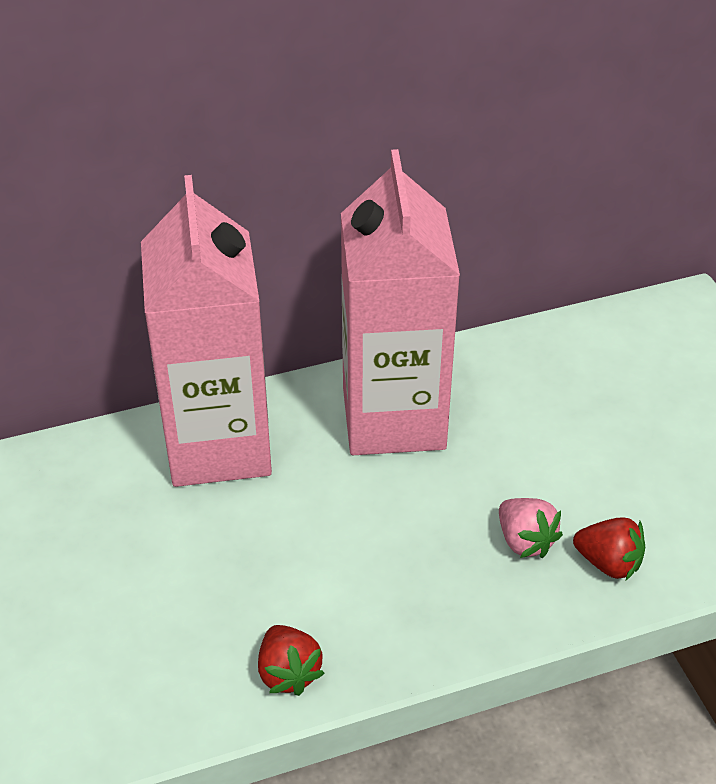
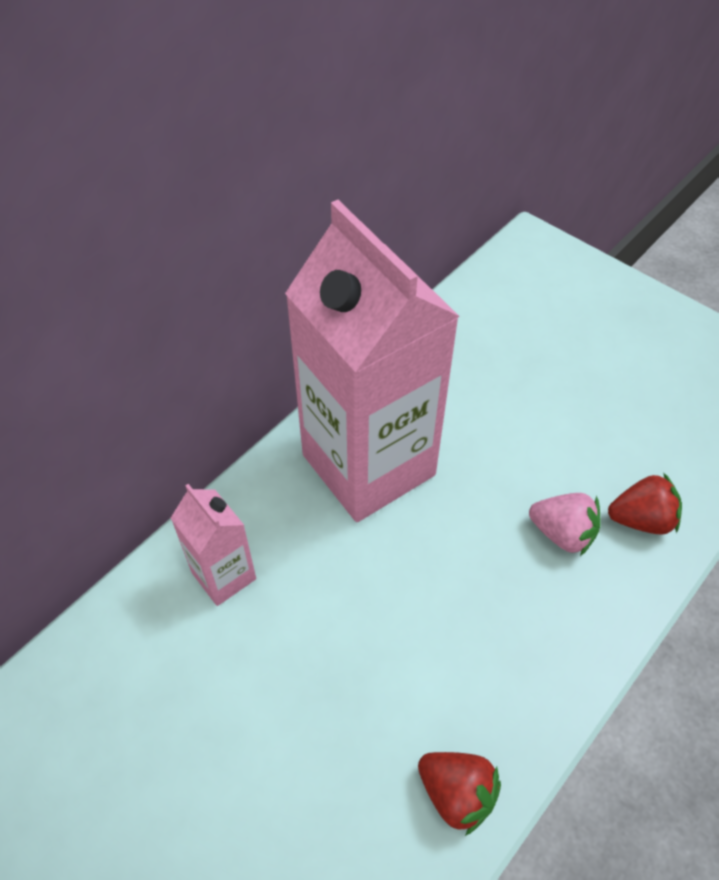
camera: 30 degrees left, 10 degrees up
pink carton [141,175,272,487] -> pink carton [171,484,256,606], size x0.45

